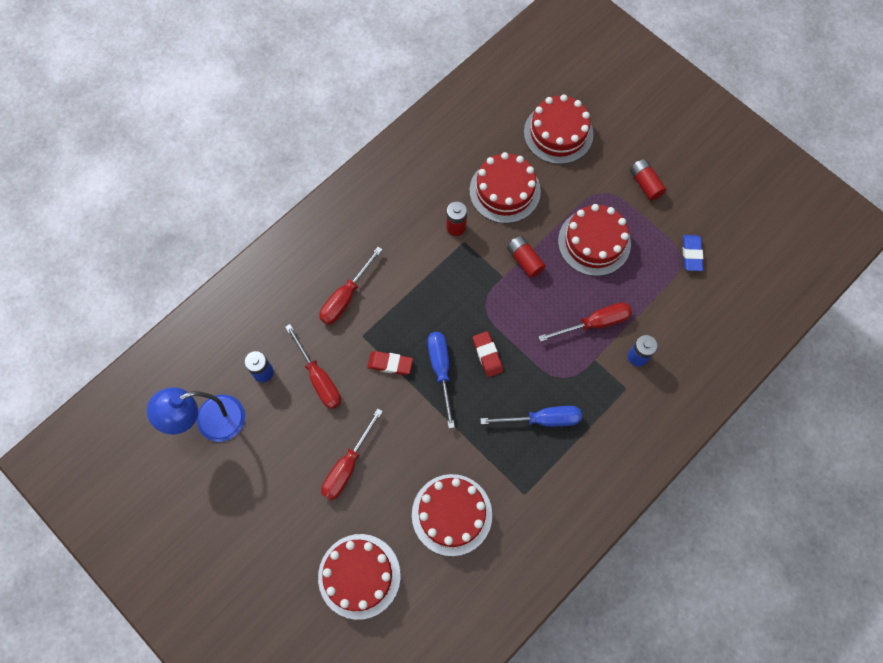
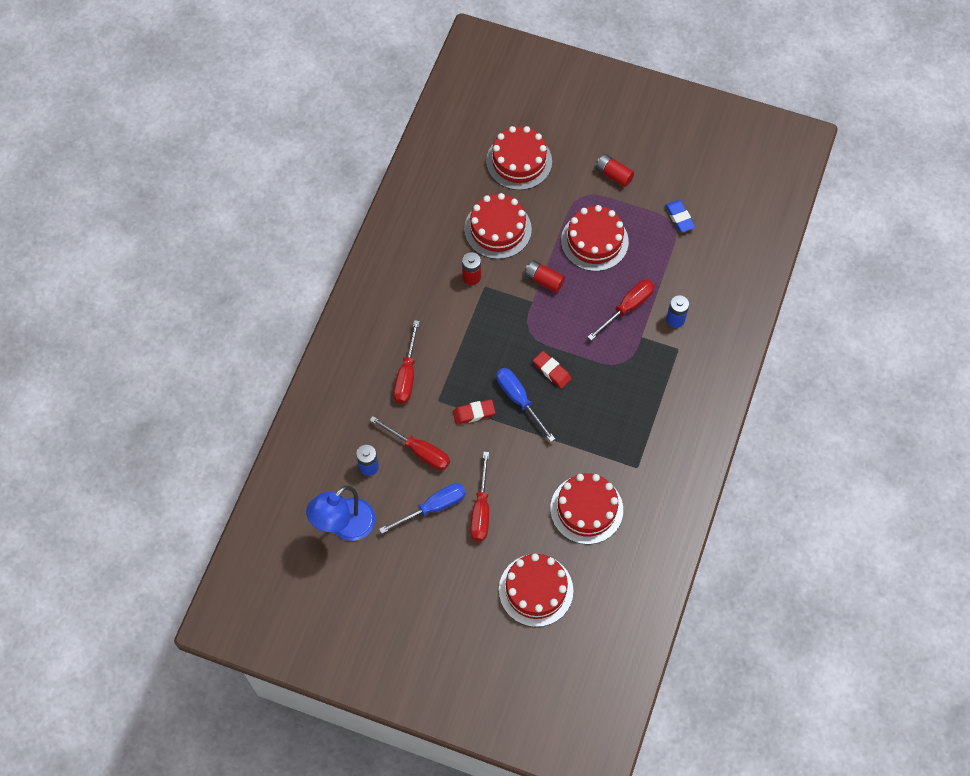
camera: 25 degrees left, 5 degrees down
blue screwdriver [480,406,582,427] -> blue screwdriver moved to [379,483,466,534]

